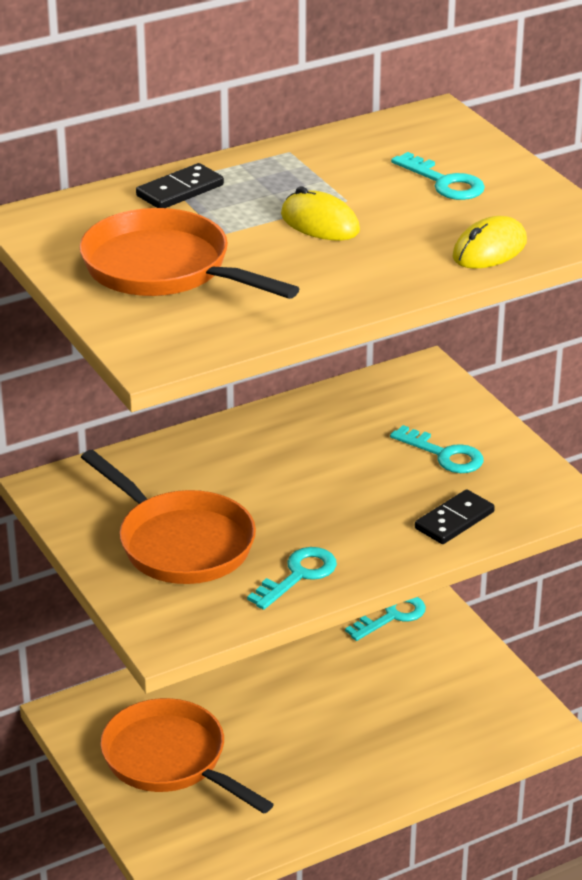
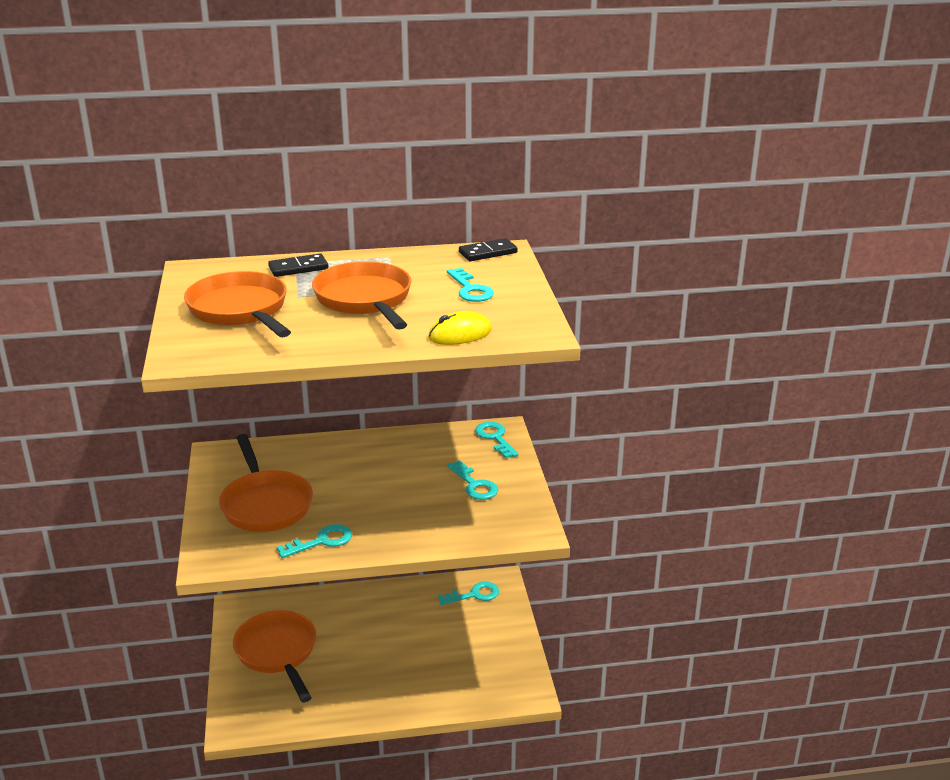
camera: 20 degrees right, 5 degrees down
yellow mouse [281,186,360,240] -> orange pan [312,261,411,330]
black domino [415,489,495,544] -> black domino moved to [459,238,518,261]
none -> turquoise key [475,422,519,458]

